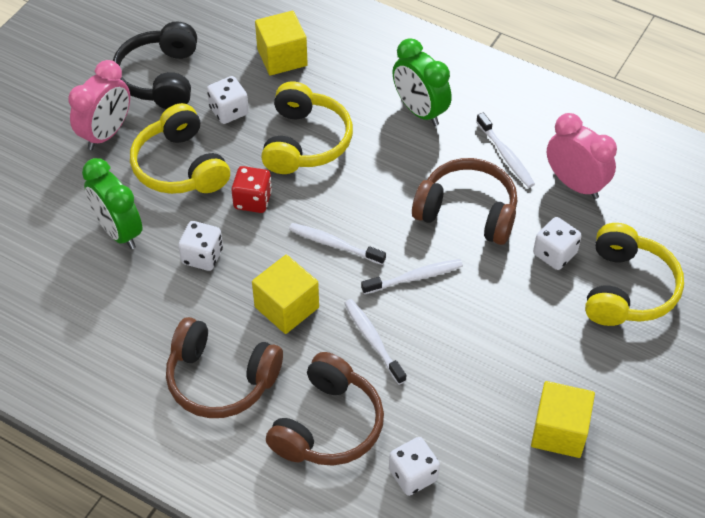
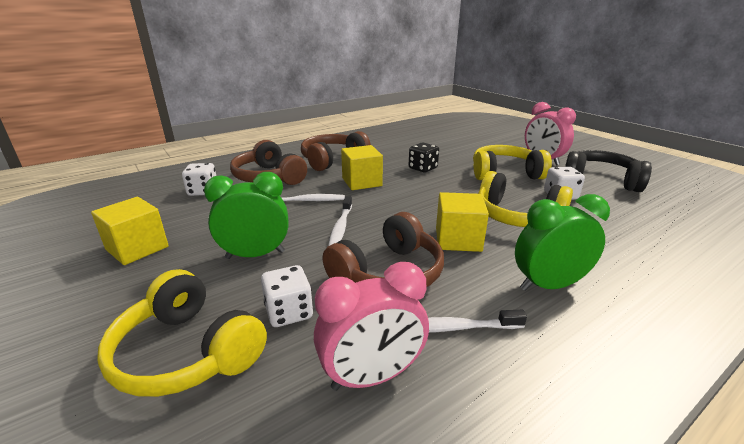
camera: 115 degrees right, 25 degrees down
green clock [82,158,142,249] -> green clock moved to [204,172,288,259]
white dice [178,221,223,271] -> black dice [409,143,439,172]
red dice [231,166,272,213] -> none
yellow cube [255,11,308,76] -> yellow cube moved to [436,192,489,252]
white toothbrush [289,223,386,265] -> none

